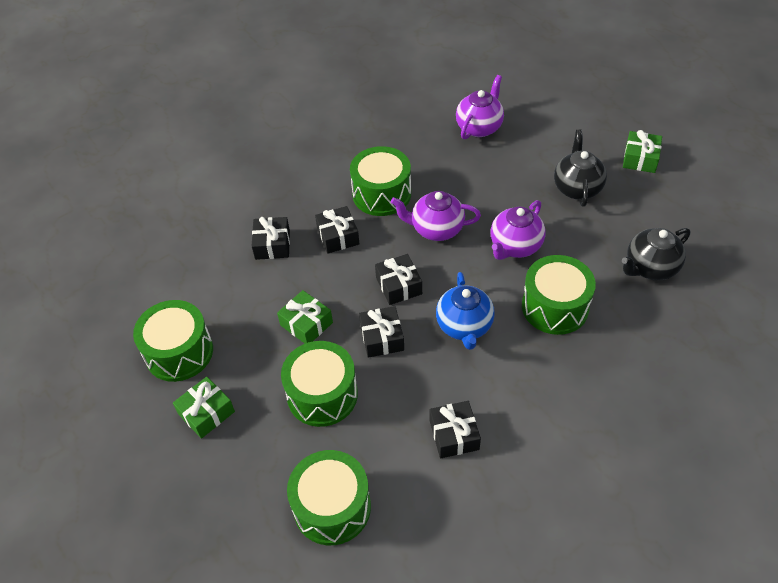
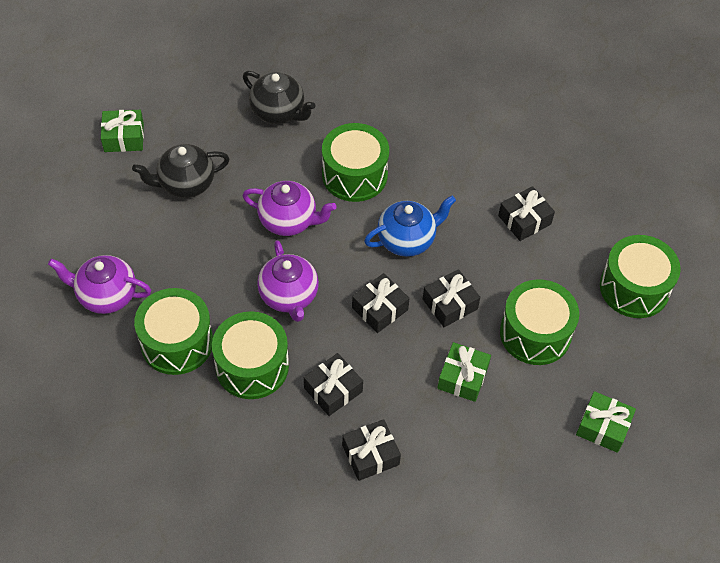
camera: 115 degrees left, 5 degrees up
green drum [133,300,213,382] -> green drum moved to [134,288,213,375]

